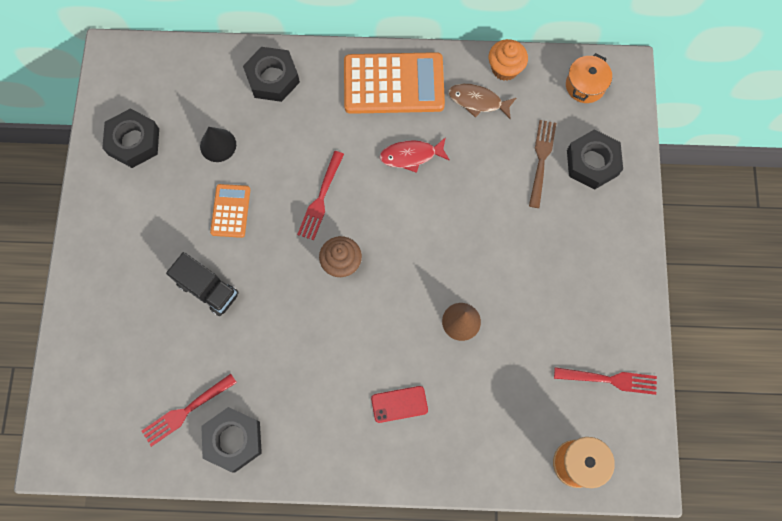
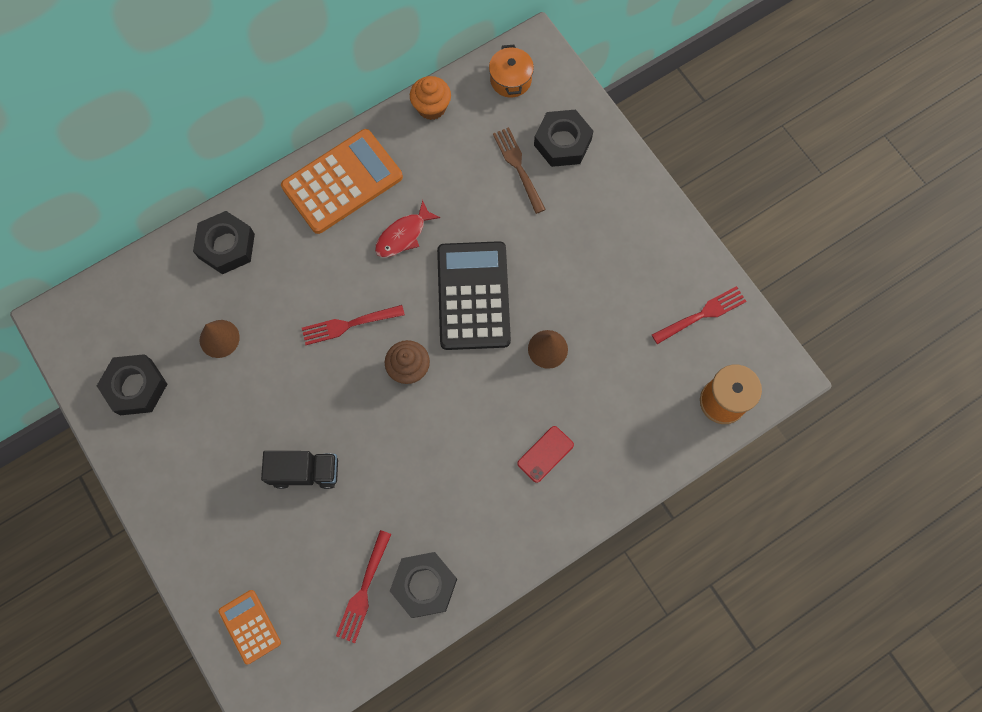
camera: 35 degrees left, 0 degrees up
black cone [200,127,236,162] -> brown cone [200,320,240,358]
orange calculator [210,184,250,238] -> orange calculator moved to [218,590,281,664]
red fork [297,151,344,240] -> red fork turned 90 degrees clockwise [302,305,405,345]
brown fish [448,84,516,119] -> none
none -> black calculator [437,241,511,350]

